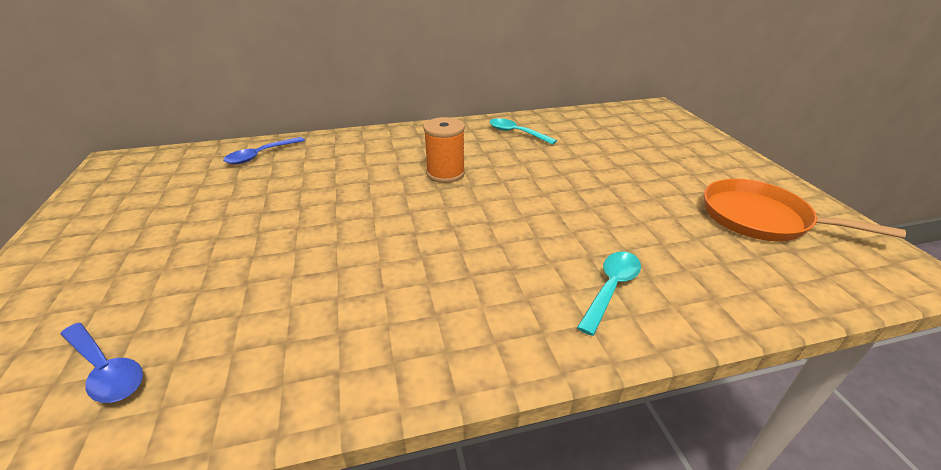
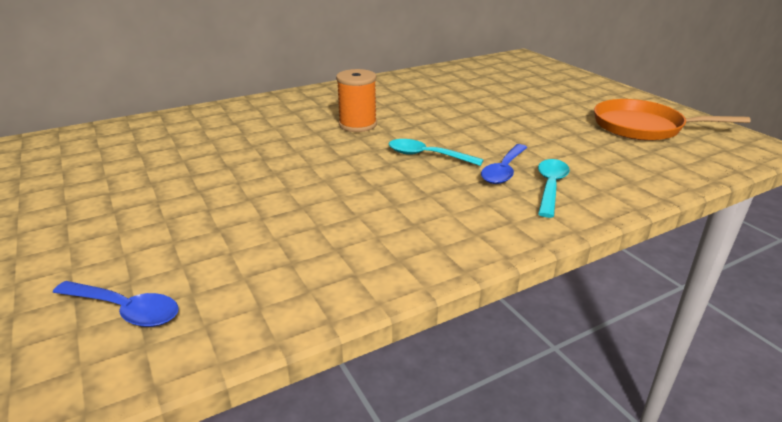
camera: 15 degrees left, 5 degrees down
blue spoon [223,137,305,164] -> blue spoon moved to [481,144,528,184]
turquoise spoon [489,118,557,145] -> turquoise spoon moved to [389,139,484,166]

